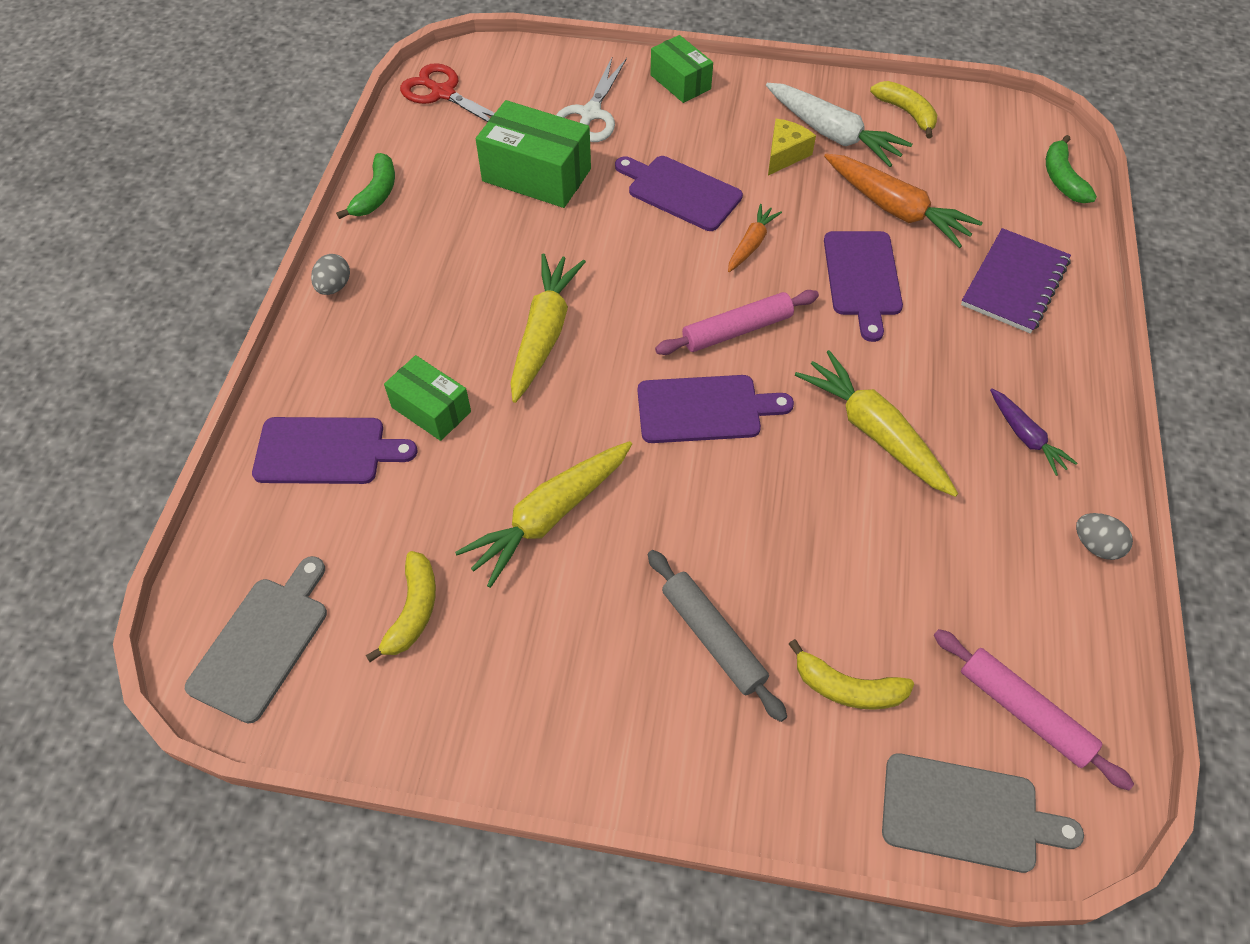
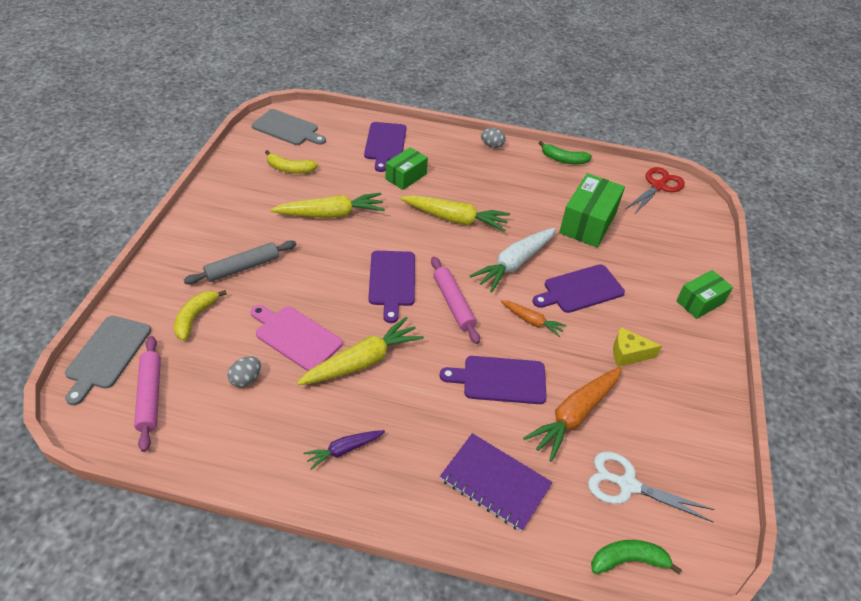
camera: 90 degrees right, 10 degrees down
yellow carrot [455,441,632,588] -> yellow carrot turned 120 degrees clockwise [270,193,385,218]
white scissors [556,58,627,142] -> white scissors moved to [588,452,715,522]
purple cutting board [615,156,743,231] -> purple cutting board turned 150 degrees counterclockwise [532,264,625,313]
white carrot [766,83,912,167] -> white carrot moved to [470,228,556,292]
yellow cheese [768,119,816,175] -> yellow cheese turned 150 degrees clockwise [613,327,662,367]
yellow banana [870,81,937,138] -> none
pink rolling pin [934,629,1134,790] -> pink rolling pin turned 60 degrees counterclockwise [134,336,161,452]
grey egg [1076,513,1133,560] -> grey egg moved to [228,356,261,387]
none -> pink cutting board [250,305,343,371]

